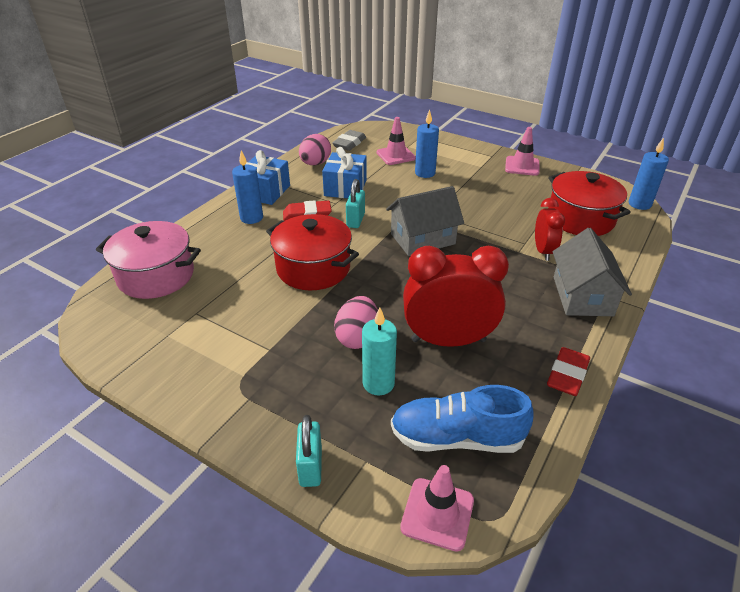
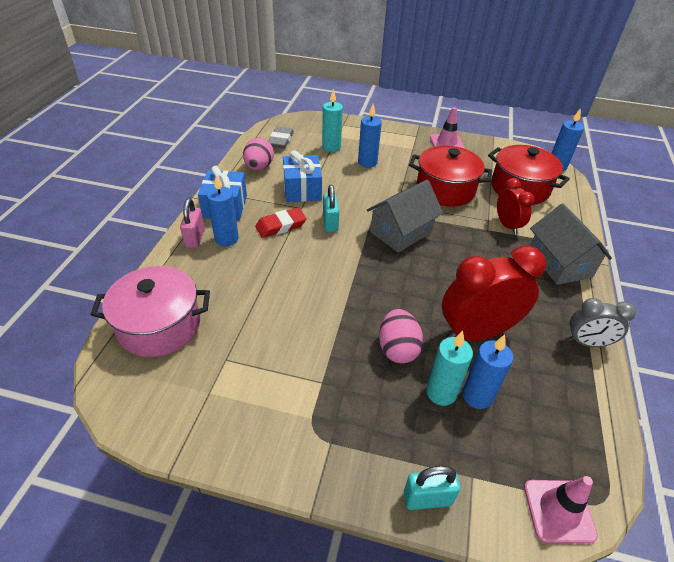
camera: 20 degrees left, 5 degrees up
red pot [266,214,359,290] -> red pot moved to [409,146,492,207]
turquoise padlock [296,415,322,487] -> turquoise padlock turned 75 degrees counterclockwise [404,466,460,510]
pink traffic cone [377,117,416,165] -> turquoise candle [322,89,343,152]
blue shoe [391,385,534,453] -> none
red eraser [547,347,590,396] -> grey clock [568,298,636,347]
none -> pink padlock [180,199,205,248]
none -> blue candle [462,335,513,409]

